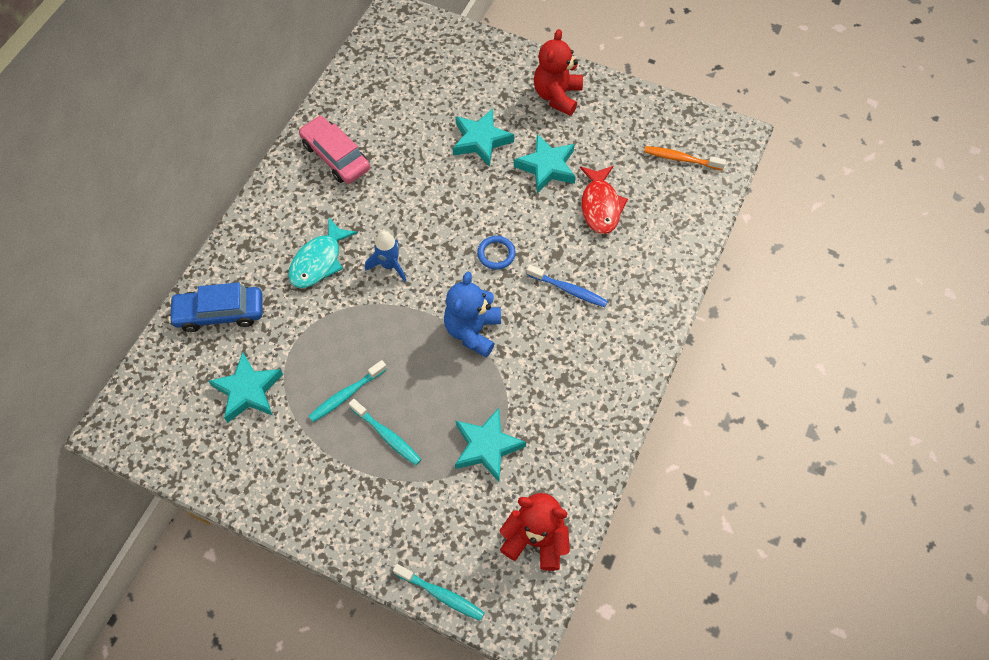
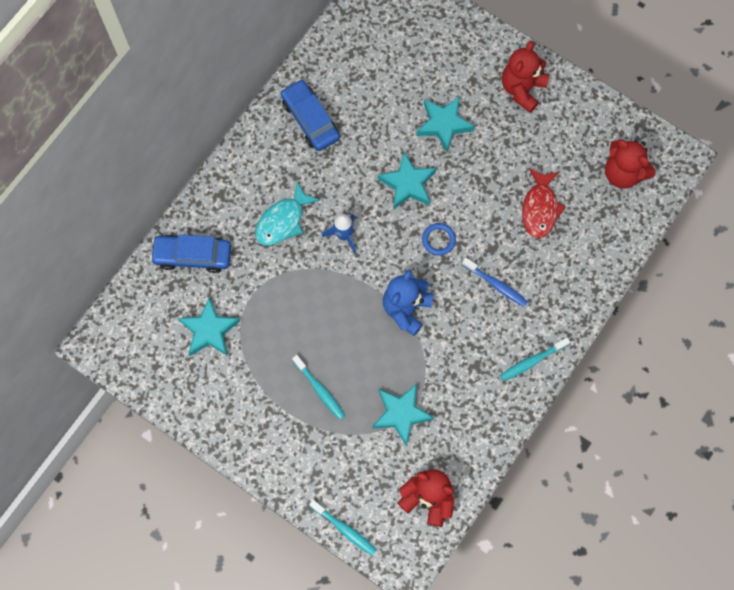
camera: 10 degrees right, 10 degrees up
pink car [299,116,370,184] -> blue car [281,79,340,151]
turquoise toothbrush [309,360,387,422] -> turquoise toothbrush moved to [500,337,570,381]
turquoise star [514,134,576,193] -> turquoise star moved to [378,152,436,210]
orange toothbrush [644,146,726,170] -> red teddy bear [605,140,656,188]

